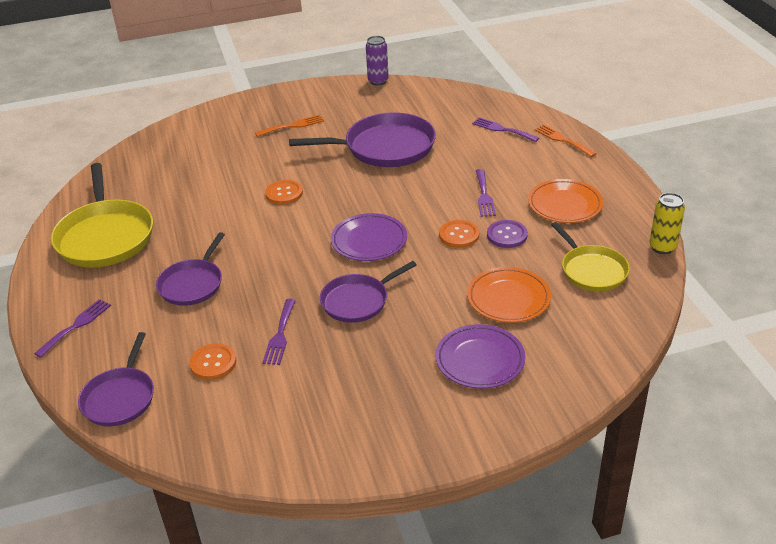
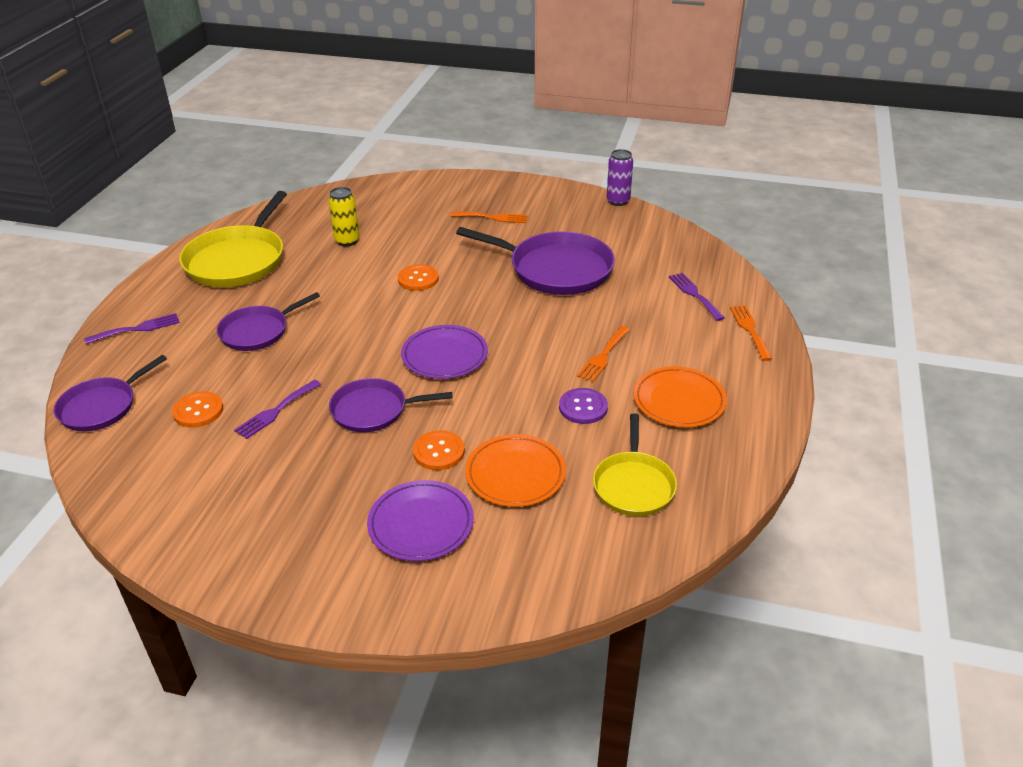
camera: 30 degrees right, 0 degrees up
orange button [439,220,479,248] -> orange button moved to [413,430,465,470]
purple fork [476,169,496,217] -> orange fork [577,326,630,382]
yellow can [650,193,685,254] -> yellow can moved to [328,187,360,246]

